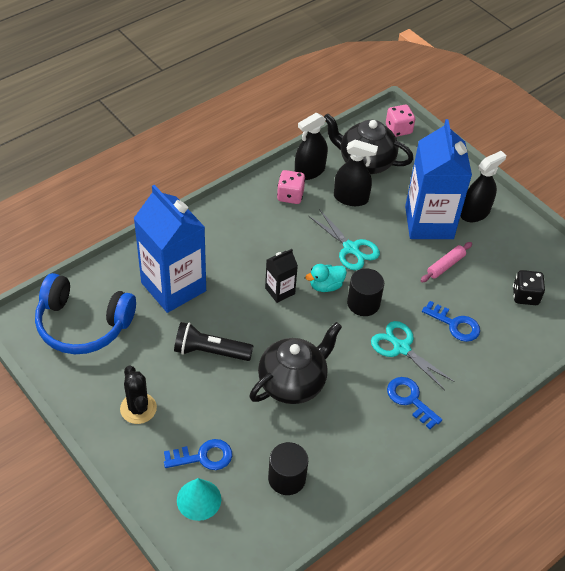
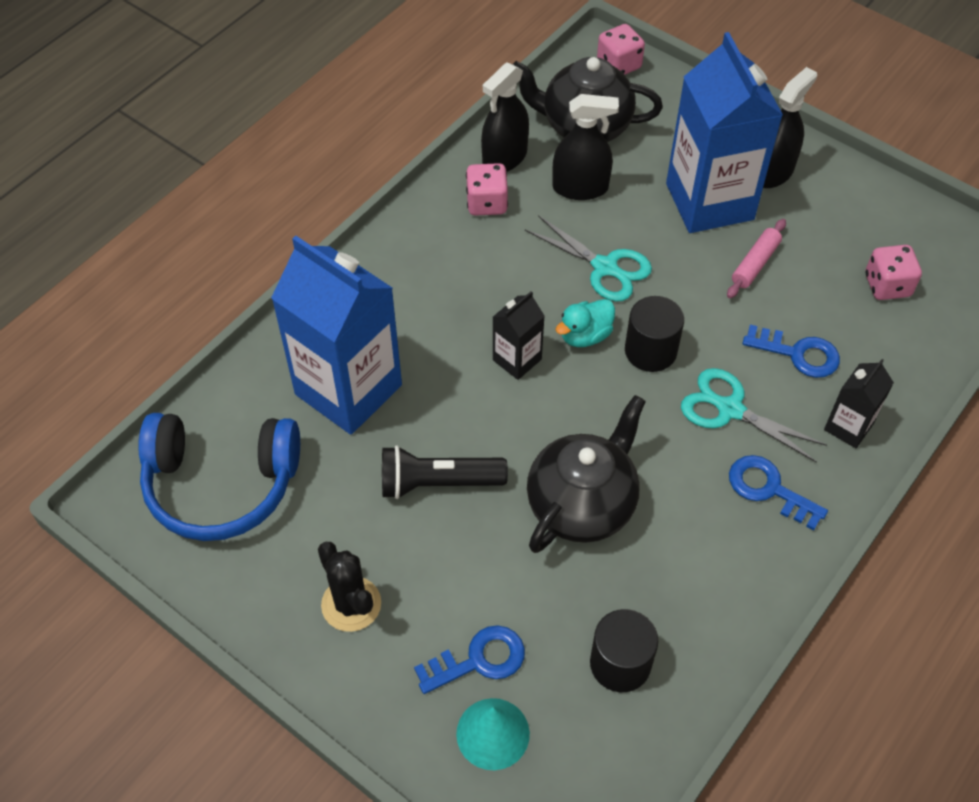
camera: 10 degrees left, 5 degrees up
black dice [513,270,545,305] -> pink dice [866,245,922,300]
none -> black carton [824,359,894,448]

